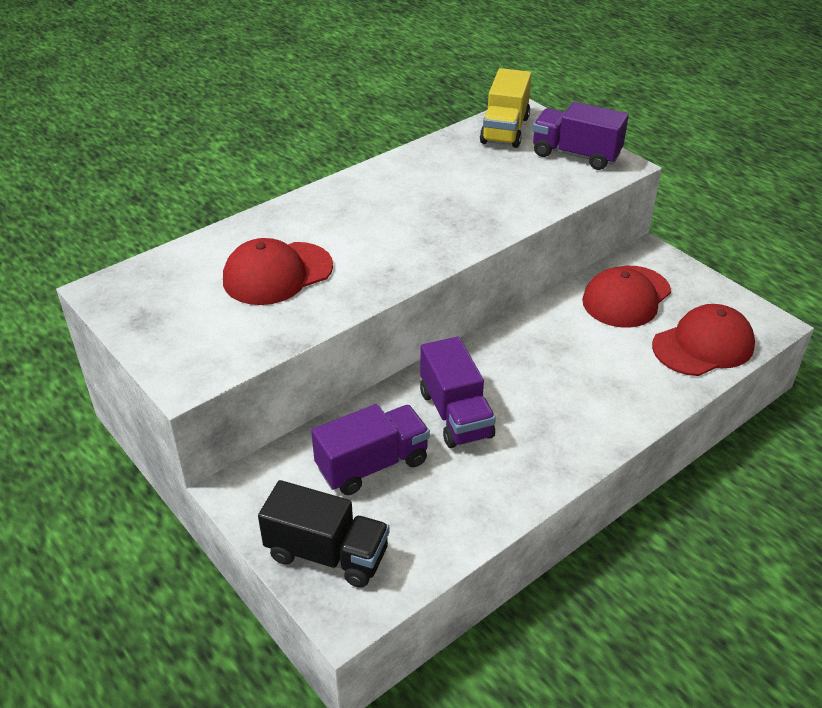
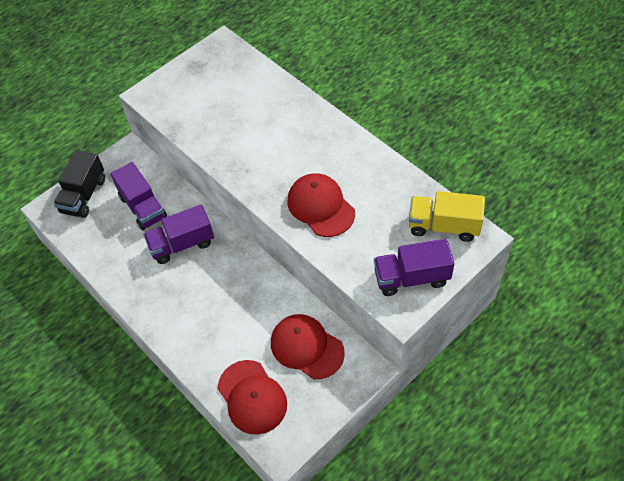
camera: 90 degrees right, 15 degrees up
red cap [223,238,333,305] -> red cap moved to [287,173,355,237]
purple truck [533,102,629,170] -> purple truck turned 120 degrees counterclockwise [374,239,455,296]

